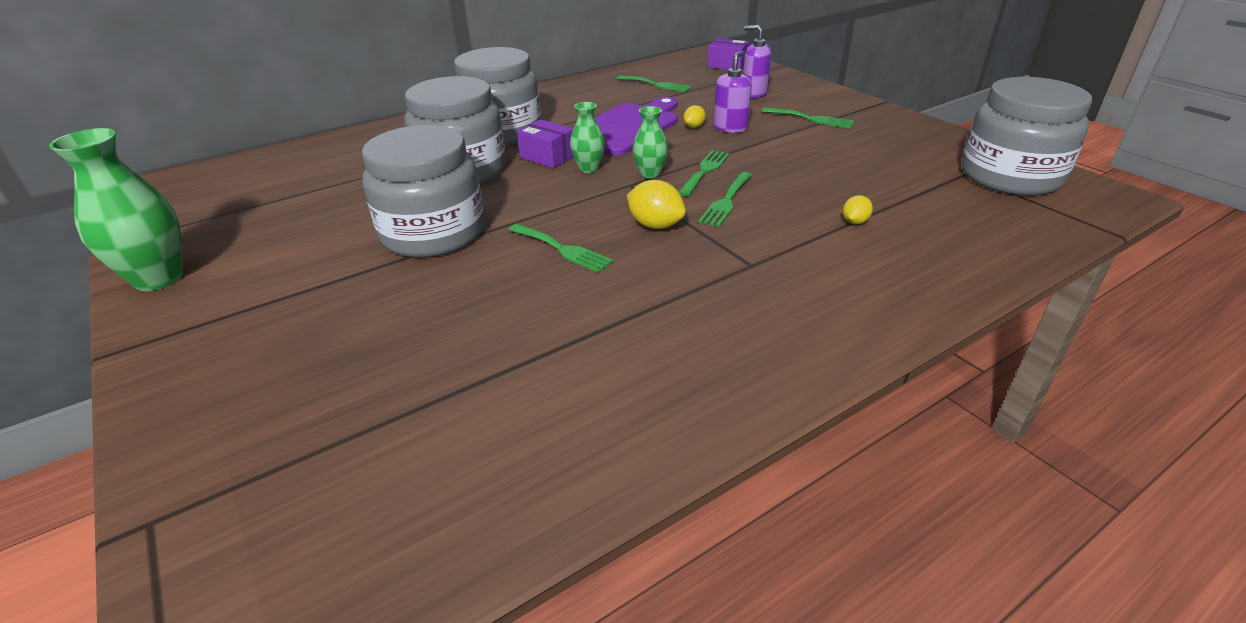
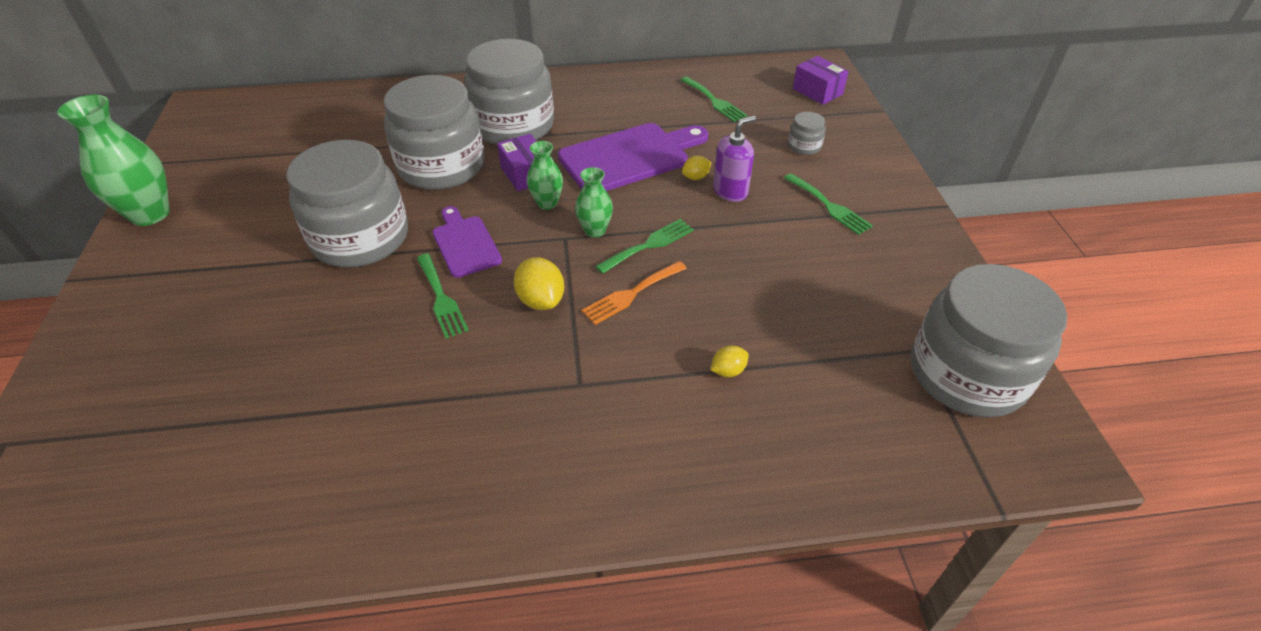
camera: 25 degrees right, 10 degrees up
green fork [698,172,752,227] -> orange fork [582,261,687,325]
purple soap dispenser [743,25,772,98] -> grey jar [788,112,826,155]
none -> purple cutting board [432,206,502,278]

